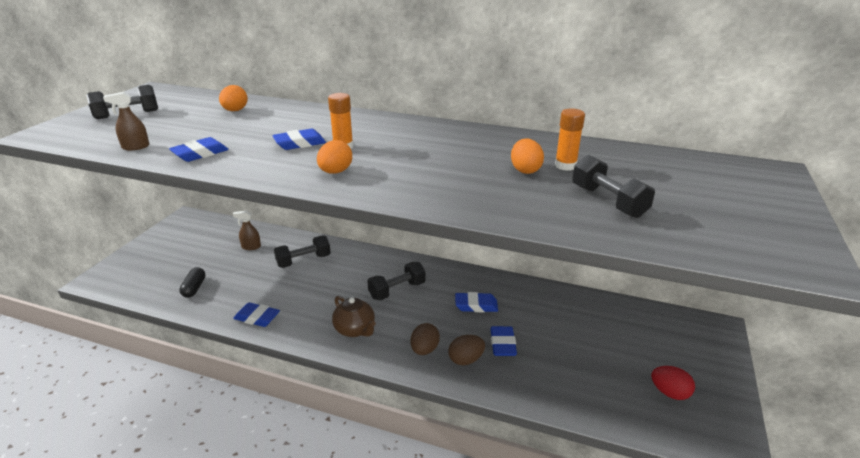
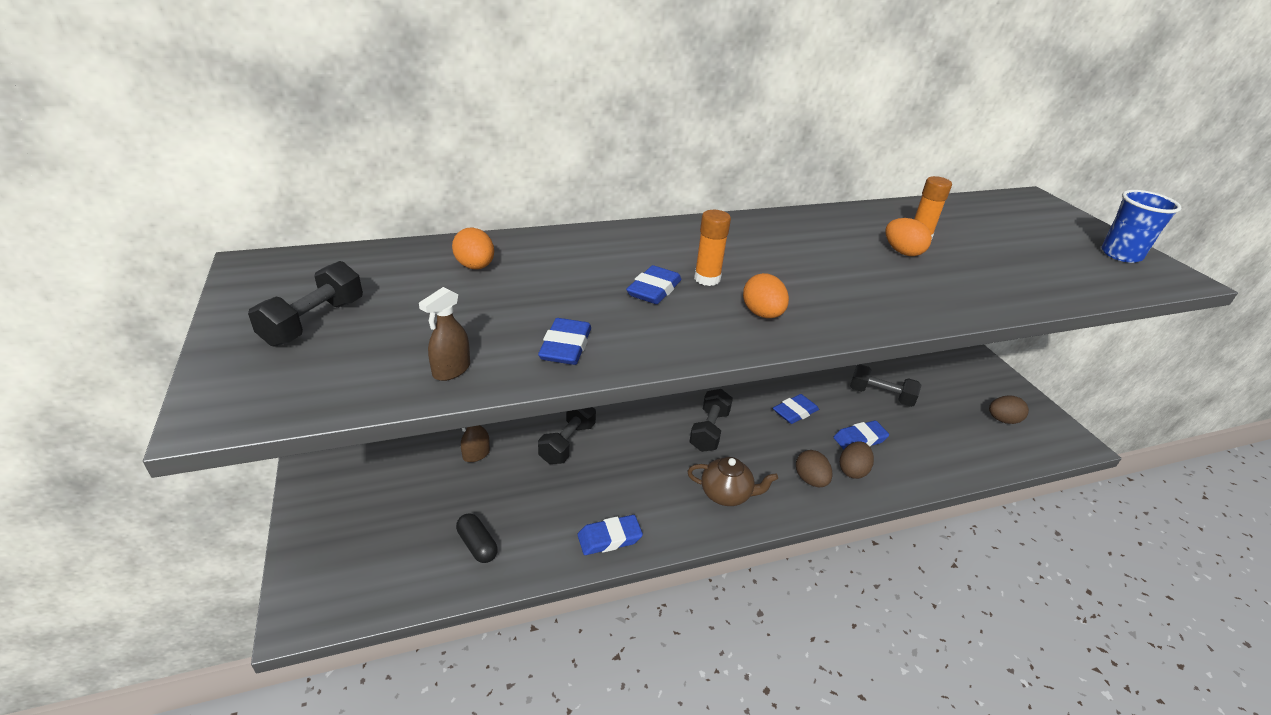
camera: 40 degrees left, 5 degrees up
blue eraser [491,326,517,356] -> blue eraser turned 75 degrees counterclockwise [834,421,889,449]
black dumbbell [572,155,655,218] -> black dumbbell moved to [850,364,921,407]
red egg [651,366,695,400] -> brown egg [989,396,1029,424]
none -> blue cup [1101,190,1181,263]

